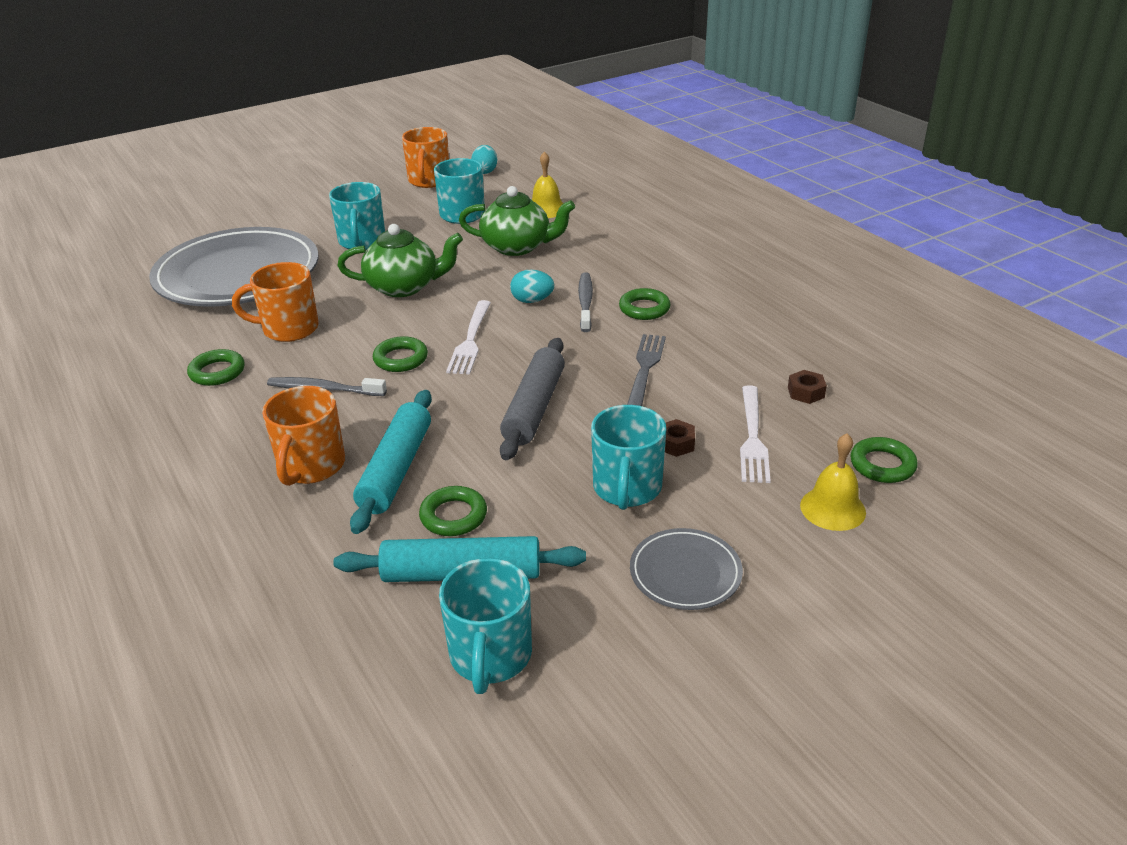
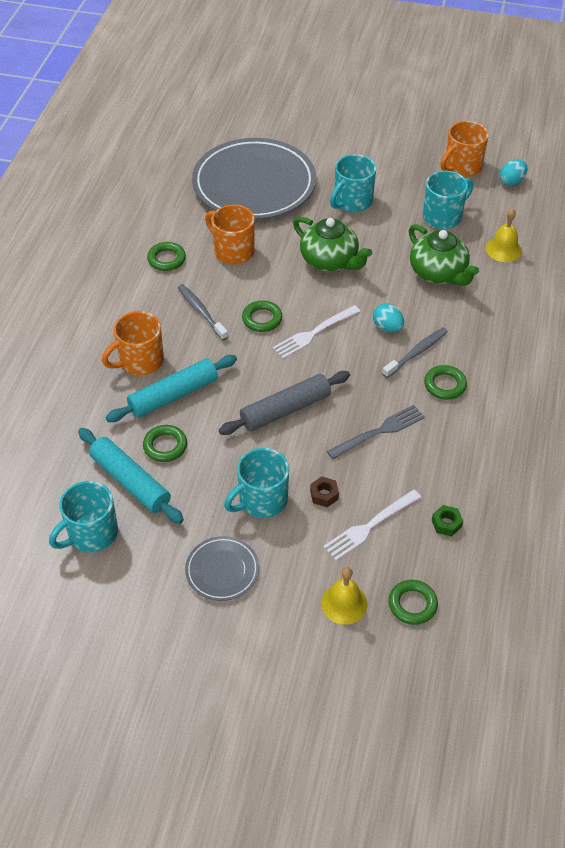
camera: 45 degrees right, 15 degrees up
brown nut [788,370,827,404] -> green nut [432,505,463,537]

